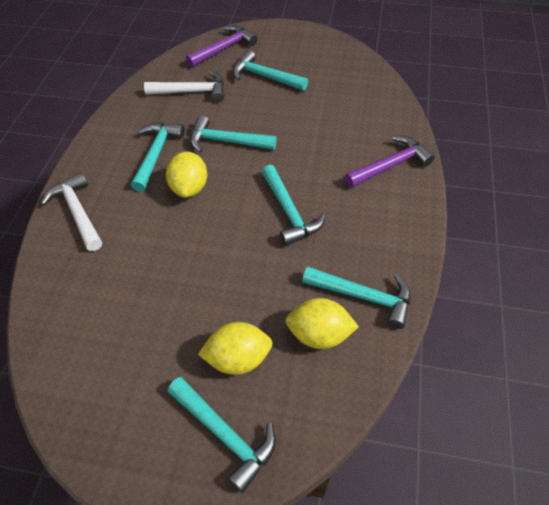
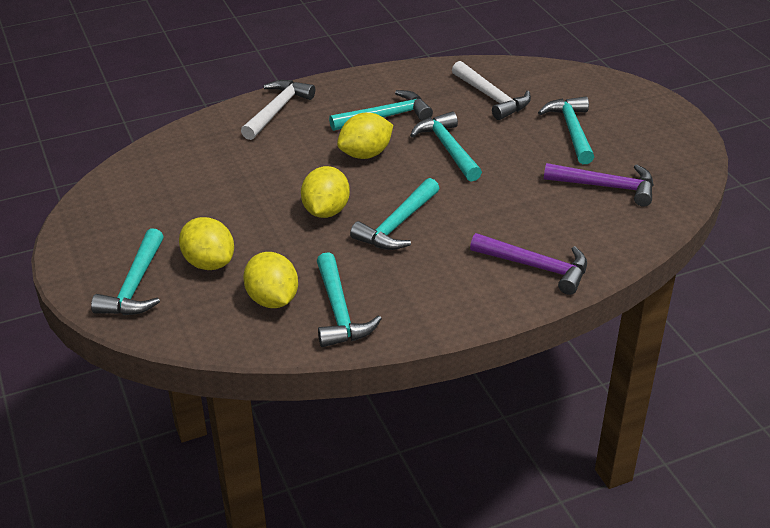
camera: 55 degrees right, 15 degrees down
purple hammer [186,25,258,67] -> purple hammer moved to [544,163,654,207]
none -> yellow lemon [301,166,350,218]

